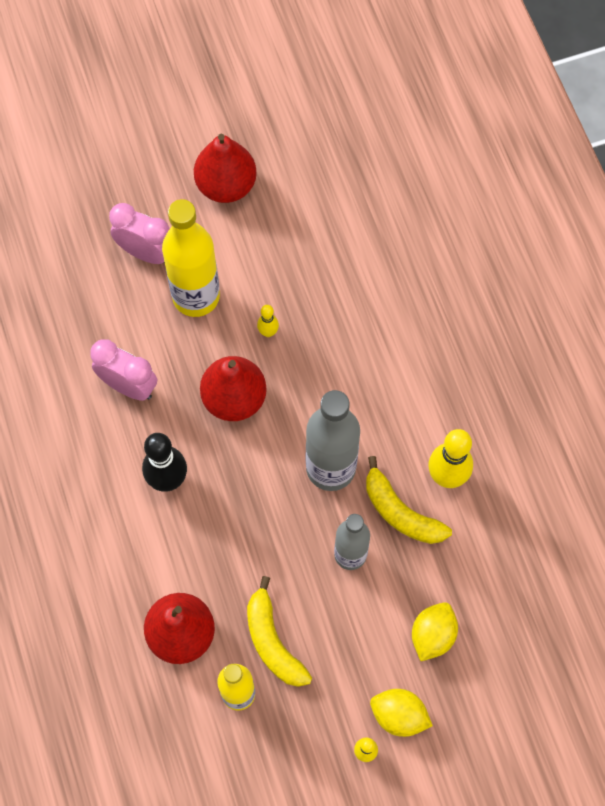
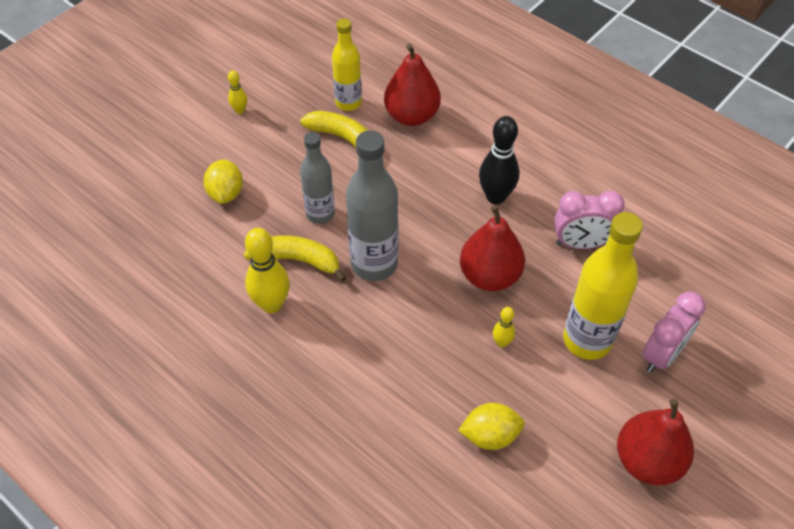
camera: 150 degrees right, 15 degrees down
pink clock [109,203,170,264] -> pink clock turned 45 degrees counterclockwise [642,292,706,373]
yellow lemon [370,689,433,737] -> yellow lemon moved to [458,403,525,450]

